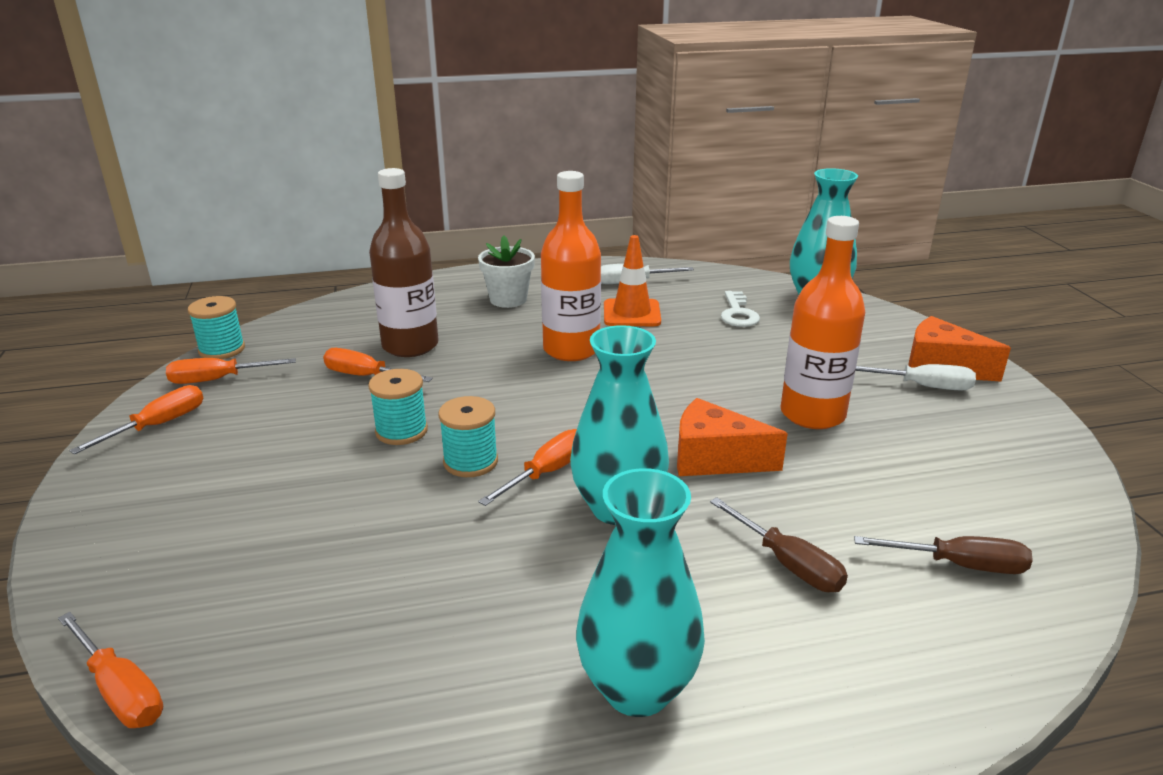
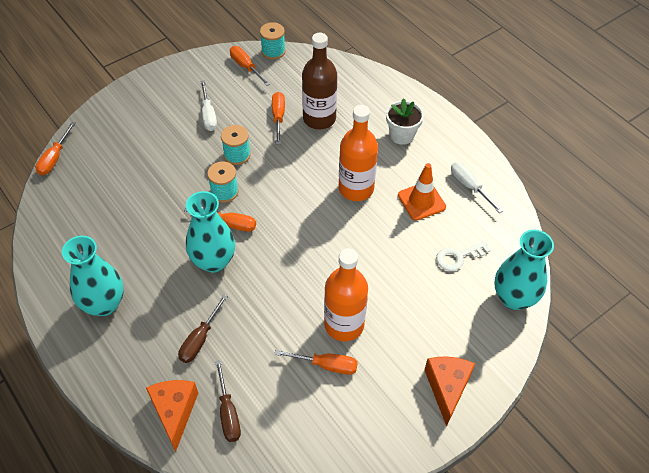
camera: 65 degrees right, 25 degrees up
orange screwdriver [70,385,204,454] -> orange screwdriver moved to [274,350,358,375]
orange cheese [677,398,788,476] -> orange cheese moved to [146,380,198,452]
white screwdriver [855,364,976,390] -> white screwdriver moved to [200,81,217,131]

